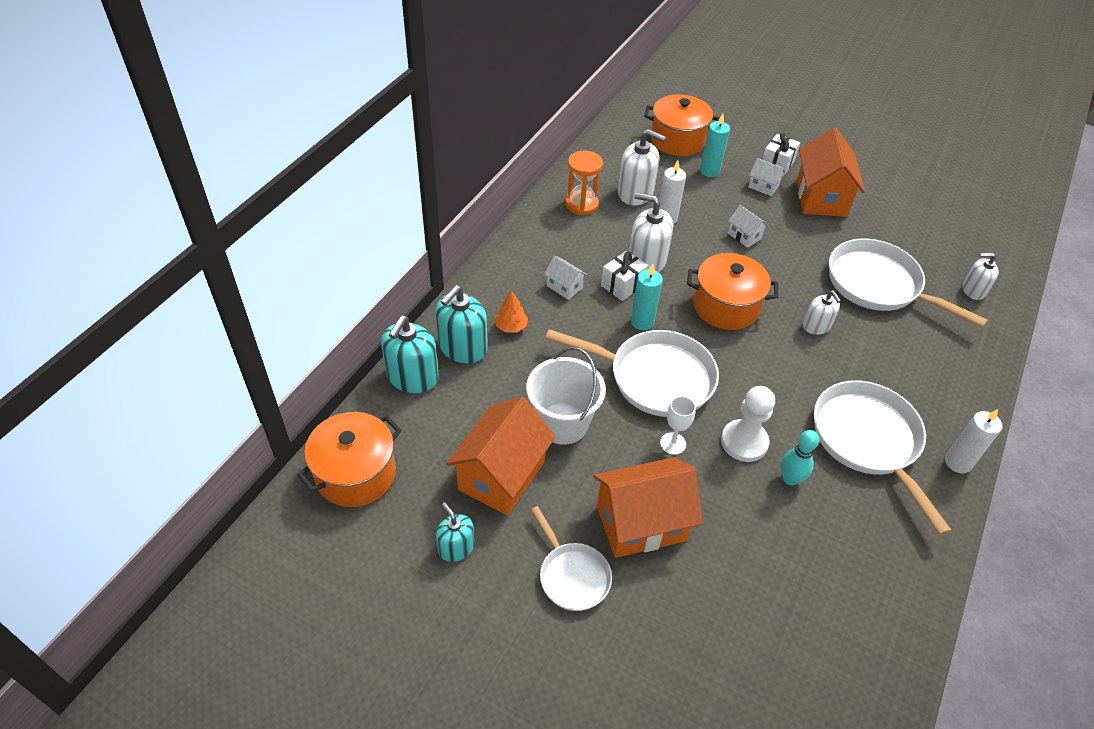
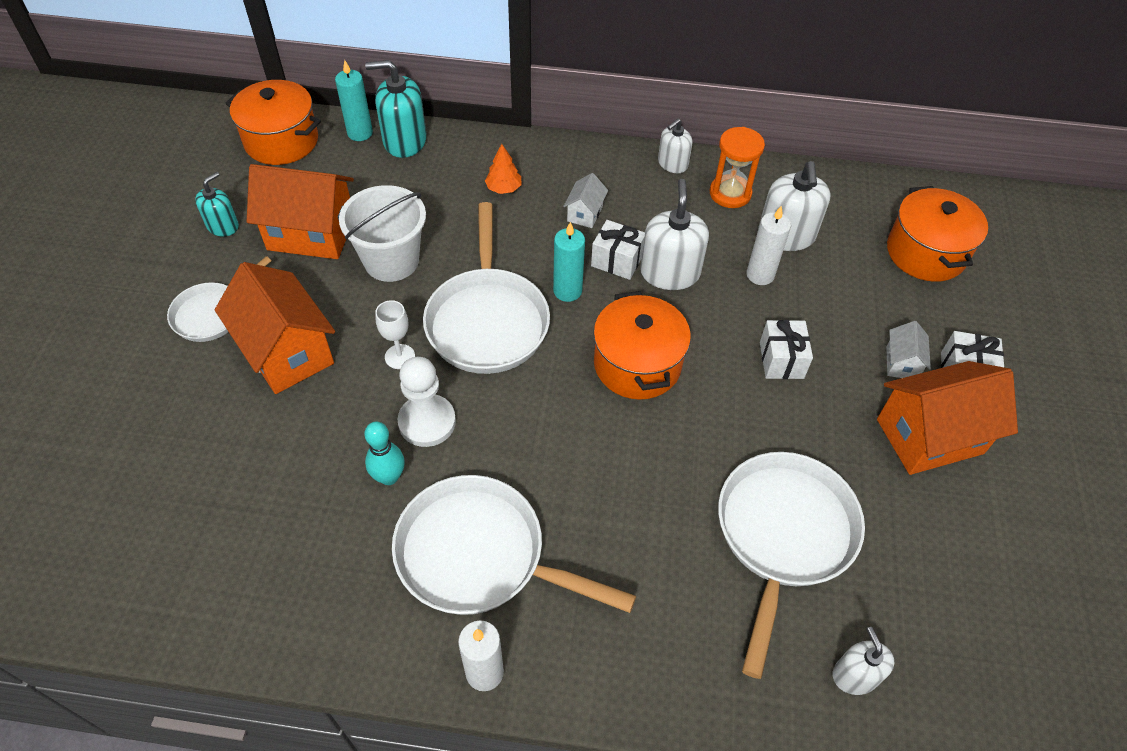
camera: 70 degrees right, 5 degrees up
turquoise soap dispenser [436,285,487,363] -> none
turquoise candle [700,114,730,177] -> turquoise candle moved to [335,60,373,141]
white house [728,205,769,248] -> white gift [760,320,813,379]
white soap dispenser [803,290,841,335] -> white soap dispenser moved to [658,118,692,173]
white pan [814,380,952,536] -> white pan turned 120 degrees counterclockwise [392,475,636,615]

